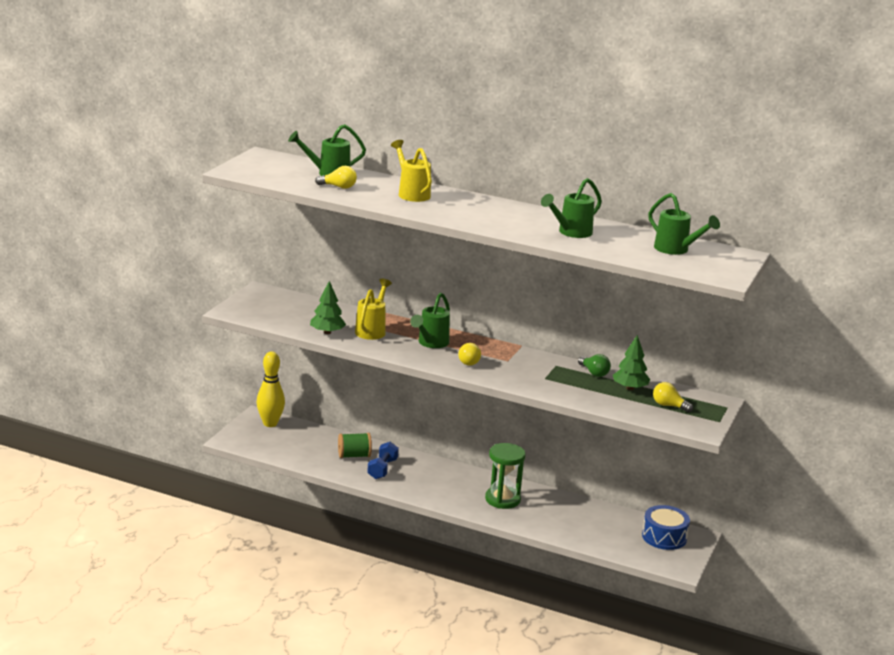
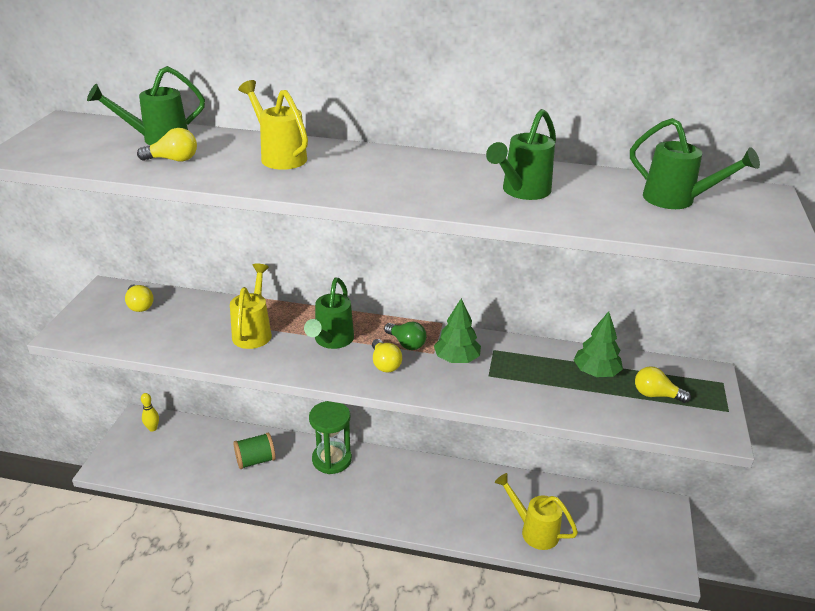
camera: 10 degrees left, 10 degrees up
yellow bowling pin [256,351,285,427] -> yellow bowling pin [141,393,159,431], size x0.51
green tree [310,281,346,334] -> green tree moved to [434,298,481,363]
blue dumbbell [367,442,399,479] -> none
green hourglass [485,443,526,509] -> green hourglass moved to [309,401,352,474]
green light bulb [578,354,611,377] -> green light bulb moved to [384,322,426,350]
blue drum [642,505,690,550] -> none
none -> yellow light bulb [125,285,154,312]
none -> yellow watering can [495,473,578,550]

